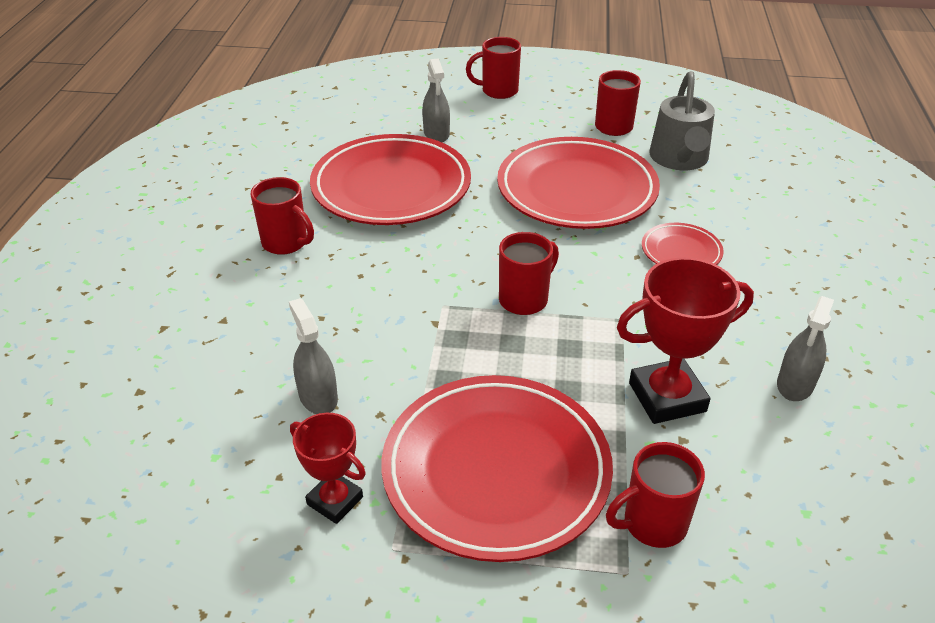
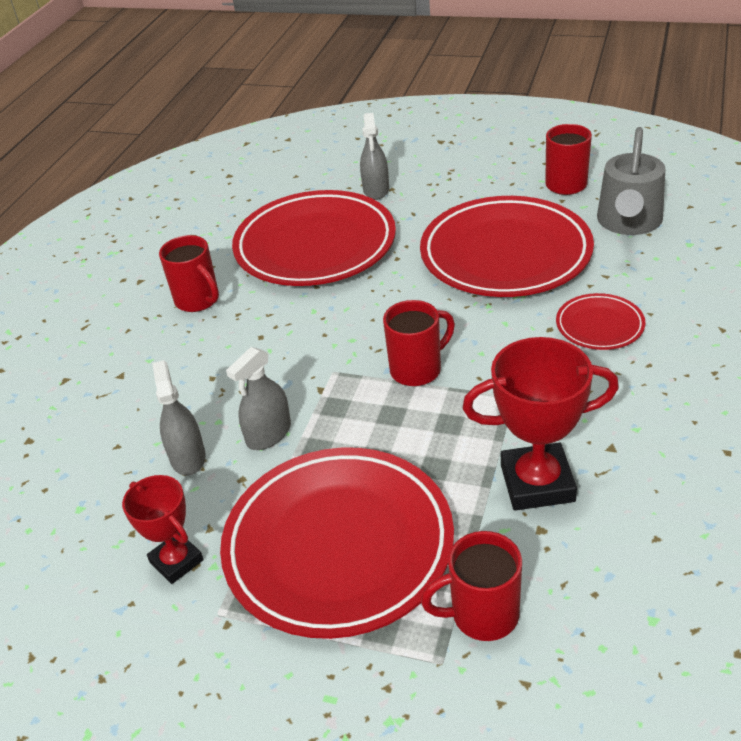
camera: 15 degrees right, 0 degrees up
red mug [466,37,521,99] -> none
grey spray bottle [777,296,834,401] -> grey spray bottle moved to [226,347,291,450]

